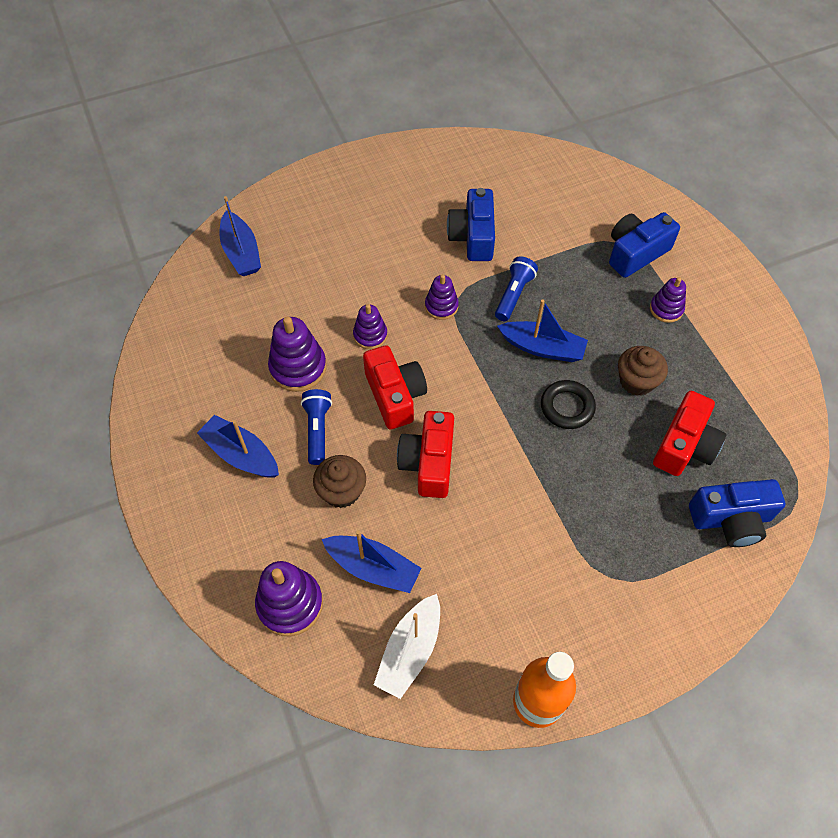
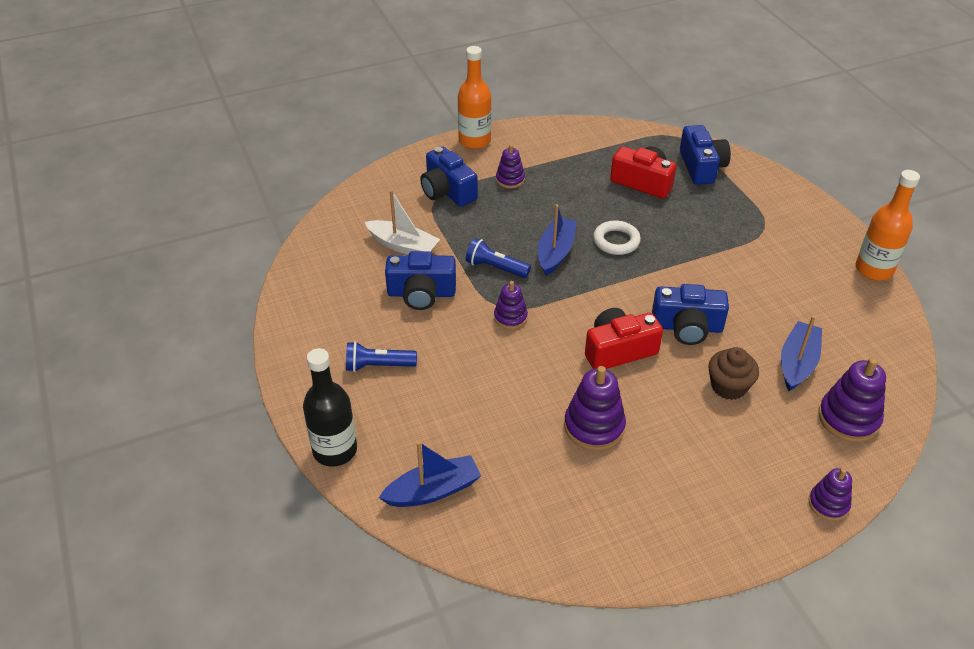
camera: 90 degrees left, 15 degrees down
blue boat [197,415,279,478] -> none
blue flashlight [301,389,332,465] -> blue flashlight moved to [346,341,417,372]
purple stacking toy [353,304,388,349] -> purple stacking toy moved to [808,468,852,521]
white boat [374,594,440,699] -> white boat moved to [365,190,440,255]
red camera [397,411,454,498] -> blue camera [652,284,729,345]
black ring [541,380,596,429] -> white ring [593,220,641,255]
brown cupcake [618,346,668,396] -> none
none -> black bottle [303,348,357,467]
none -> orange bottle [458,46,492,149]

